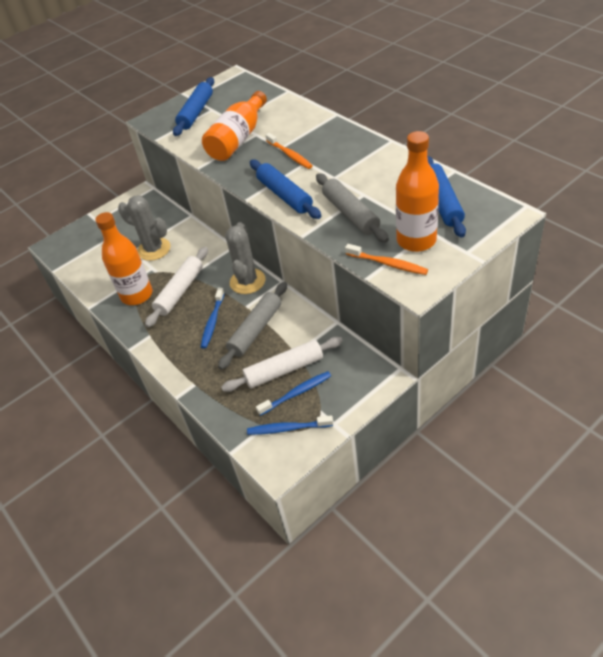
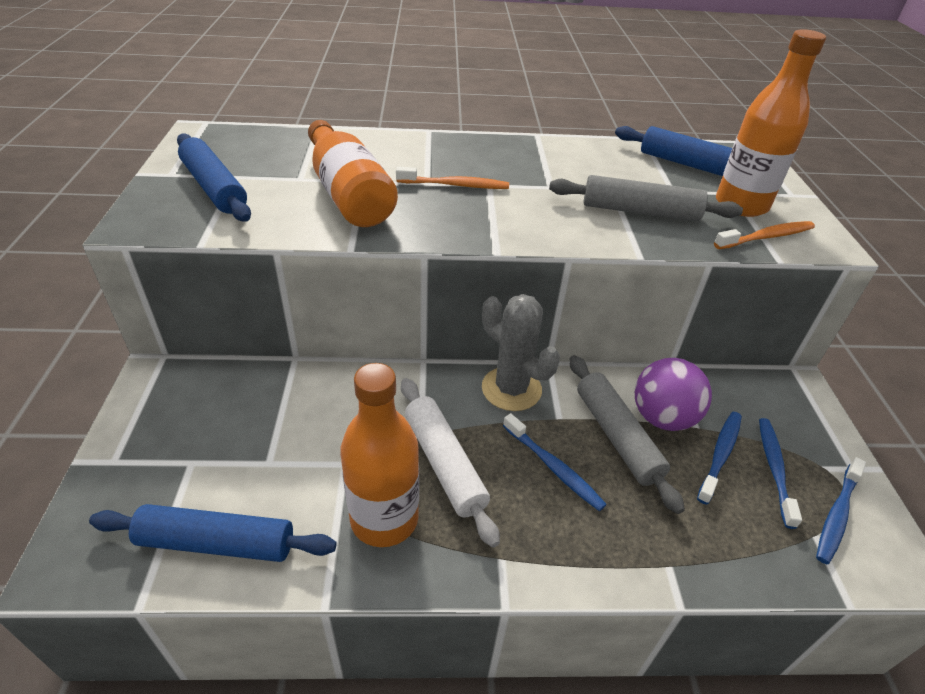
camera: 60 degrees left, 5 degrees down
grey cactus [118,195,170,261] -> none
white rolling pin [221,337,343,392] -> blue toothbrush [697,412,742,505]
blue rolling pin [250,159,321,219] -> blue rolling pin moved to [89,504,336,562]
none -> purple ball [635,358,712,431]

